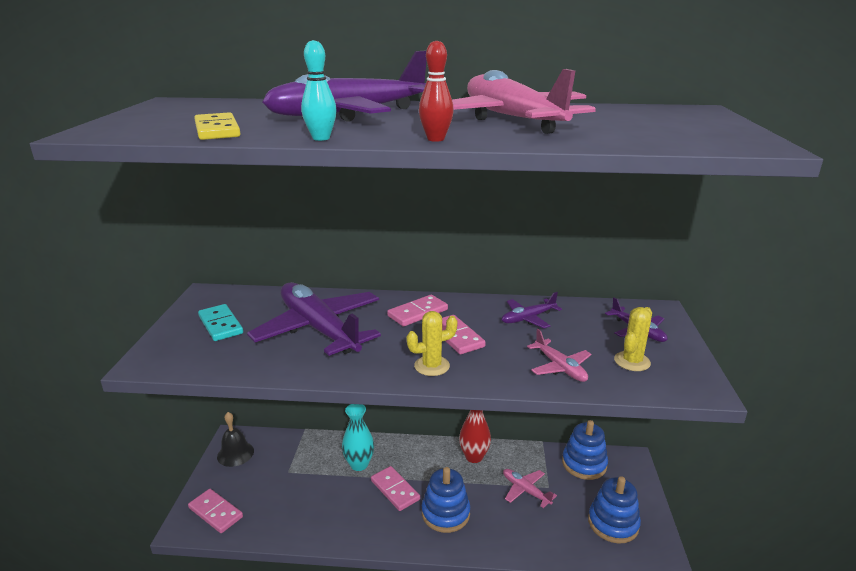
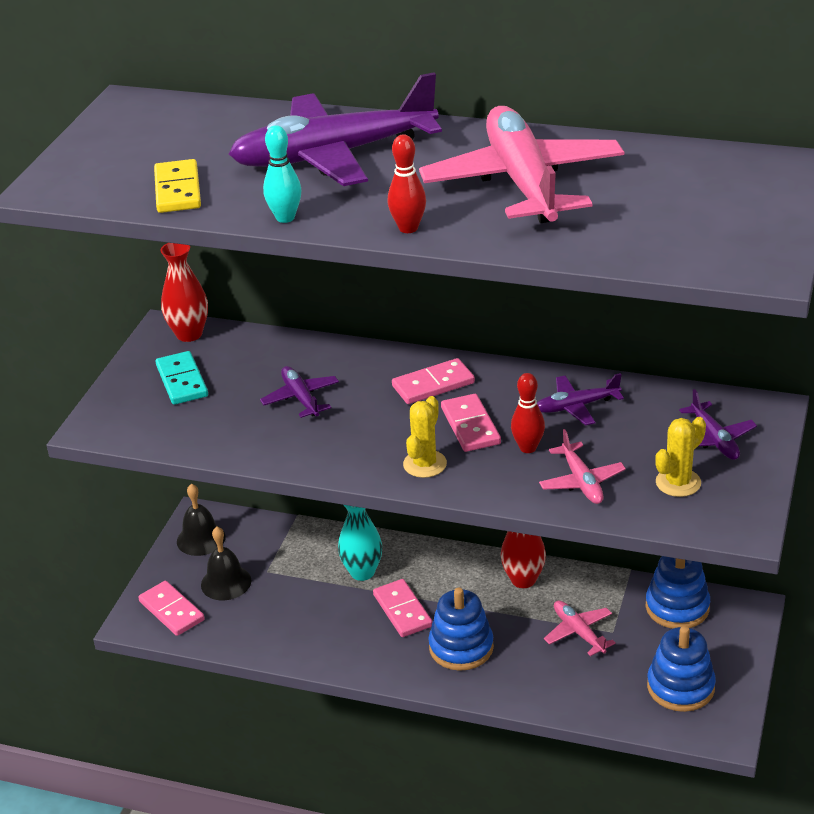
camera: 15 degrees right, 10 degrees up
purple plane [247,282,381,356] -> purple plane [260,366,339,418], size x0.46
yellow cactus [407,311,458,376] -> yellow cactus turned 60 degrees counterclockwise [403,396,447,478]
none -> red vase [161,243,208,342]
none -> black bell [201,527,251,600]
none -> red bowling pin [511,373,545,453]

